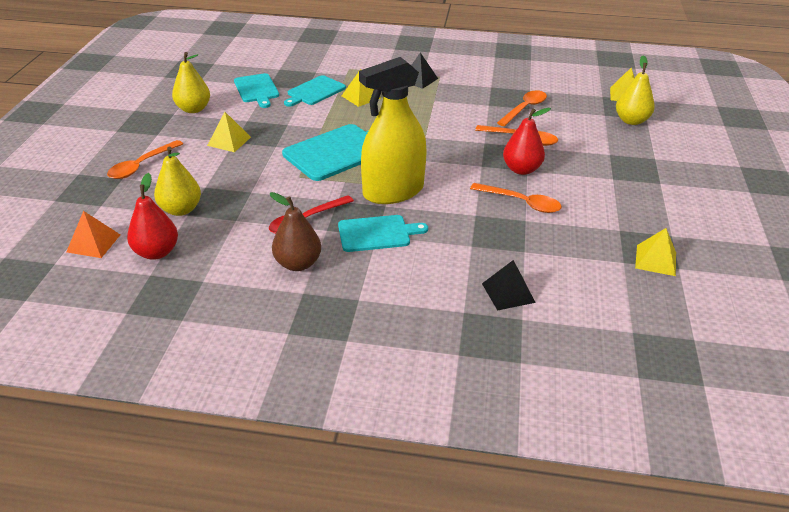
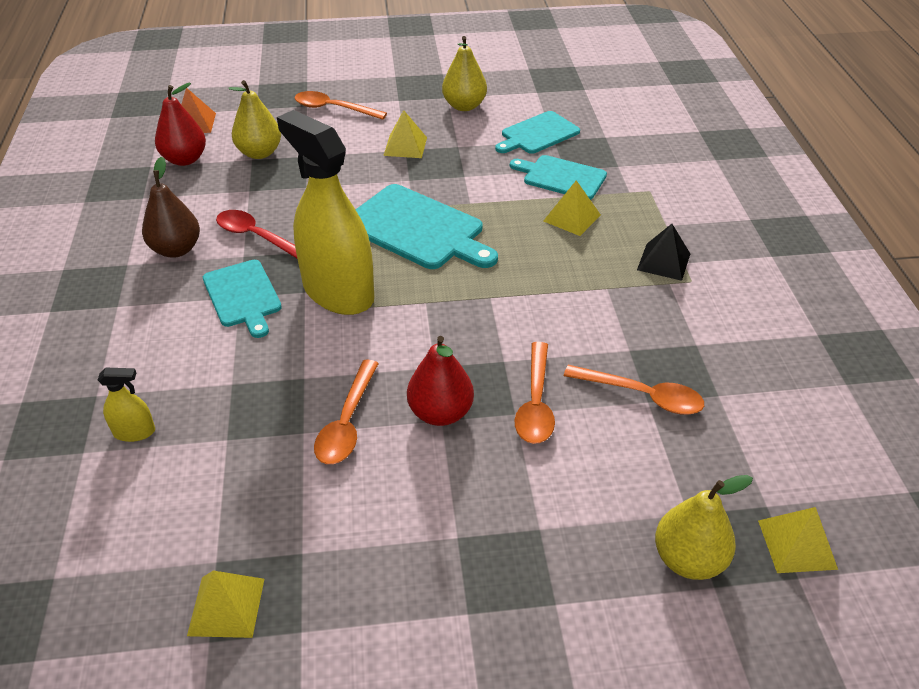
camera: 75 degrees right, 5 degrees up
black pyramid [482,260,536,311] -> yellow spray bottle [98,367,155,442]

